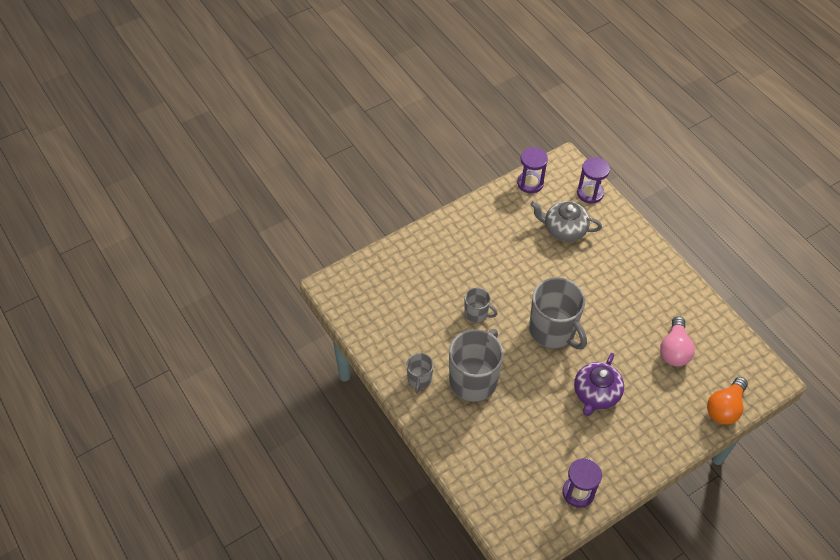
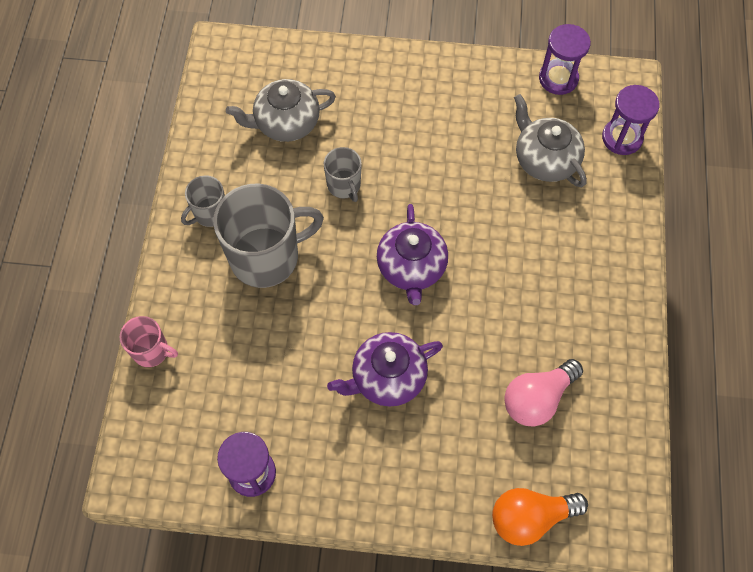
camera: 40 degrees right, 10 degrees up
grey mug [529,277,587,349] -> purple teapot [377,204,448,305]
none -> pink mug [119,316,178,367]
none -> grey teapot [226,79,336,142]

